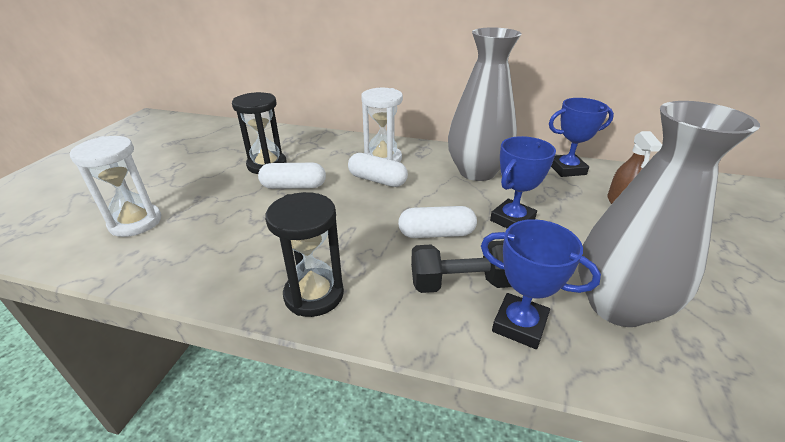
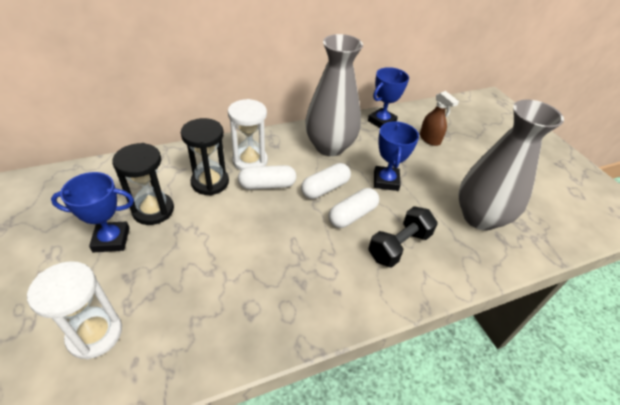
camera: 40 degrees left, 10 degrees up
white capsule [258,163,326,189] -> white capsule moved to [301,163,351,199]
black hourglass [265,192,344,317] -> black hourglass moved to [181,118,229,195]
blue trophy [481,219,601,349] -> blue trophy moved to [51,172,134,252]

